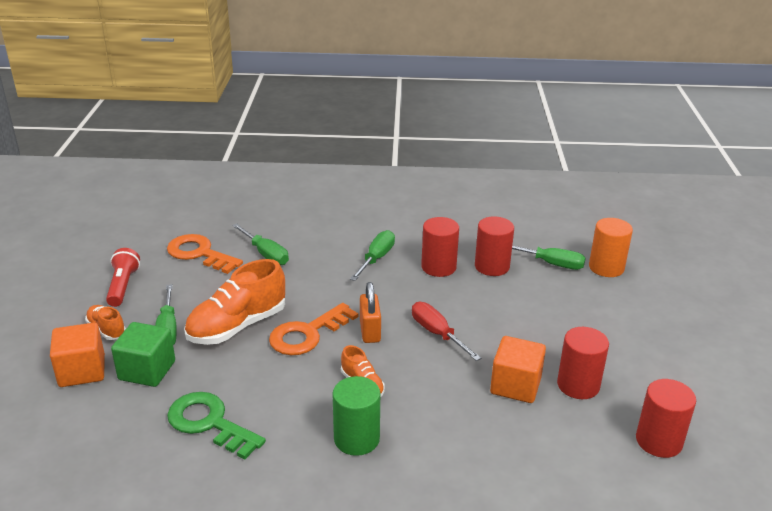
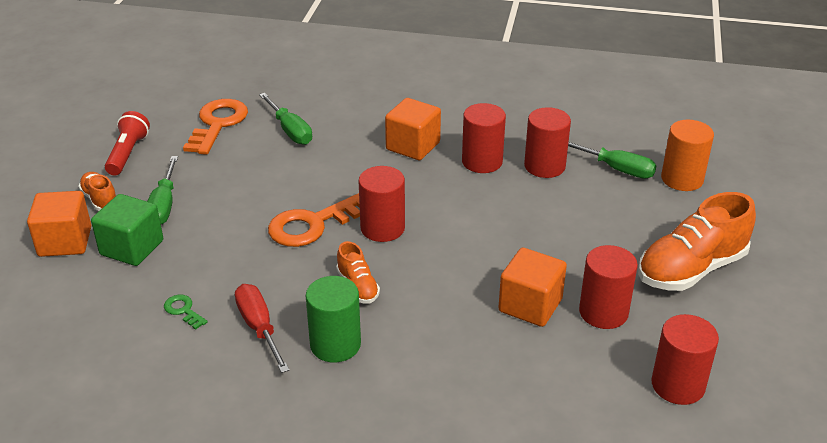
camera: 10 degrees right, 5 degrees up
orange key [167,234,243,274] -> orange key turned 60 degrees clockwise [183,99,248,155]
green key [167,392,266,460] -> green key [164,295,208,330], size x0.46
orange shoe [184,259,285,345] -> orange shoe moved to [638,192,756,291]
green screwdriver [350,230,395,281] -> orange cube [385,98,441,160]
orange padlock [360,282,381,343] -> red cylinder [359,166,405,242]
red screwdriver [412,302,481,361] -> red screwdriver moved to [235,284,289,373]

